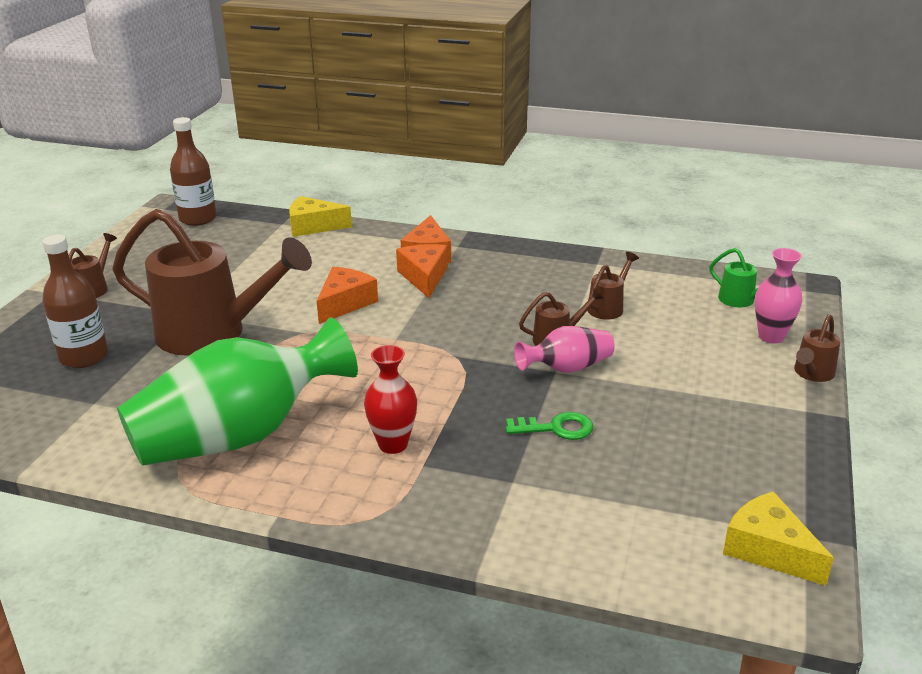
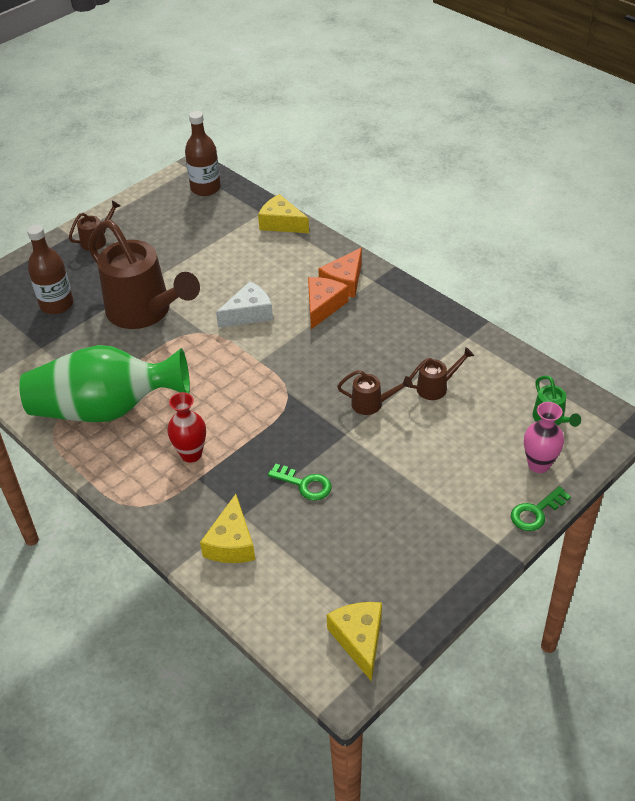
camera: 30 degrees right, 15 degrees up
orange cheese [317,267,378,324] -> white cheese [216,281,273,328]
pink vase [514,326,615,373] -> none
brown watering can [794,314,840,382] -> green key [511,486,571,531]
none -> yellow cheese [200,494,255,563]

